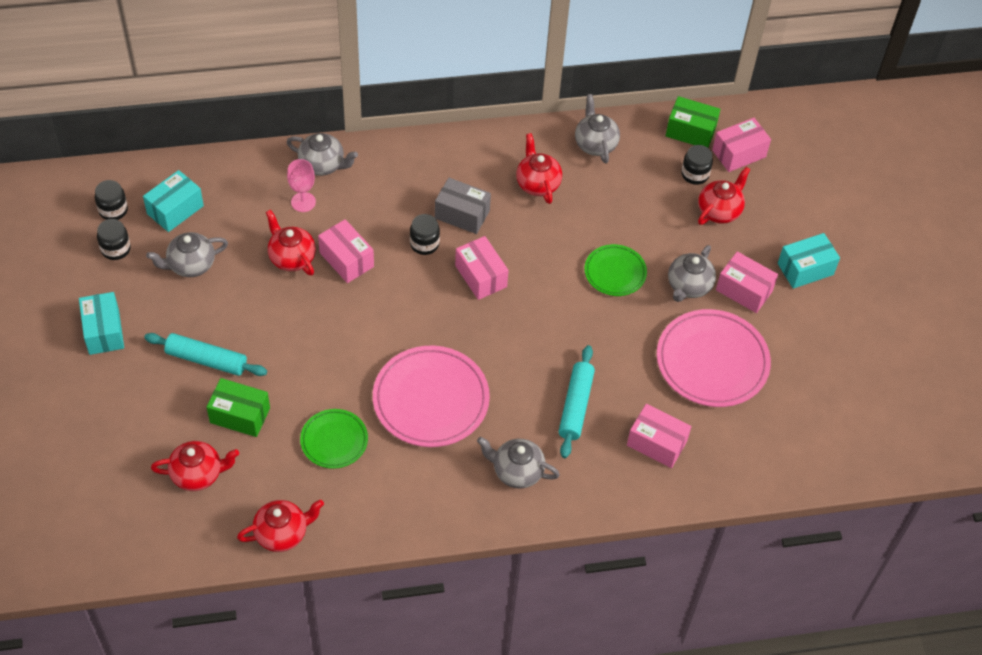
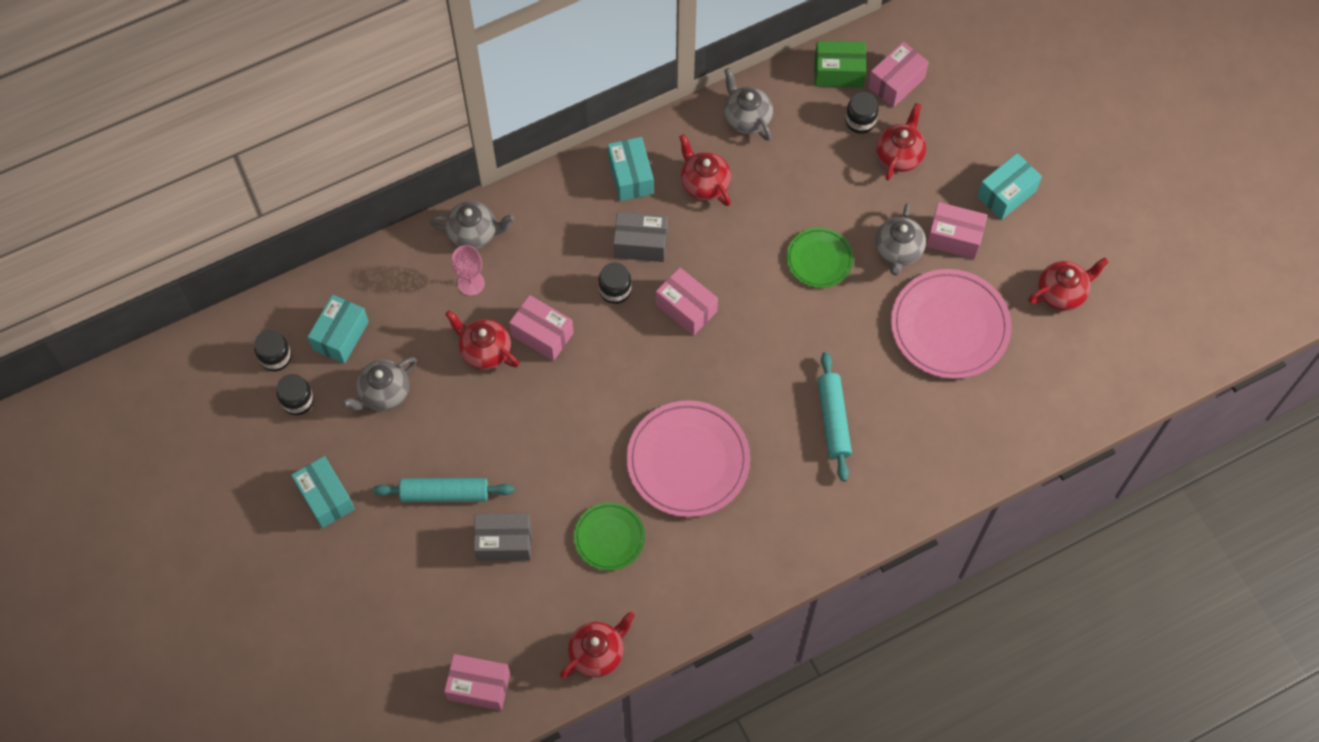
camera: 15 degrees left, 10 degrees up
red teapot [151,441,239,491] -> red teapot moved to [1028,258,1109,311]
green box [207,378,270,437] -> grey box [474,514,531,561]
grey teapot [477,437,560,488] -> none
pink box [627,404,691,468] -> pink box moved to [444,654,510,711]
none -> turquoise box [608,137,654,201]

